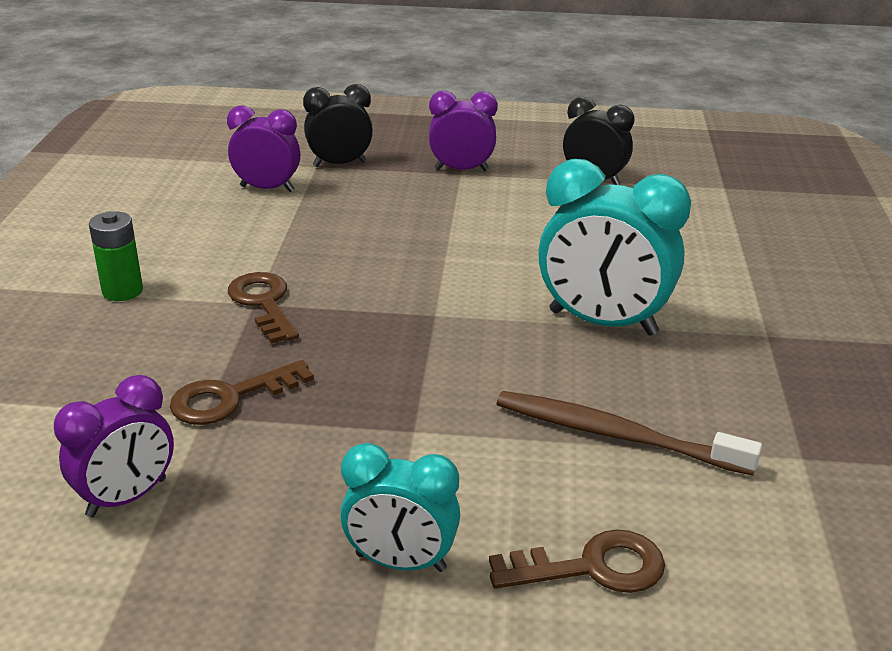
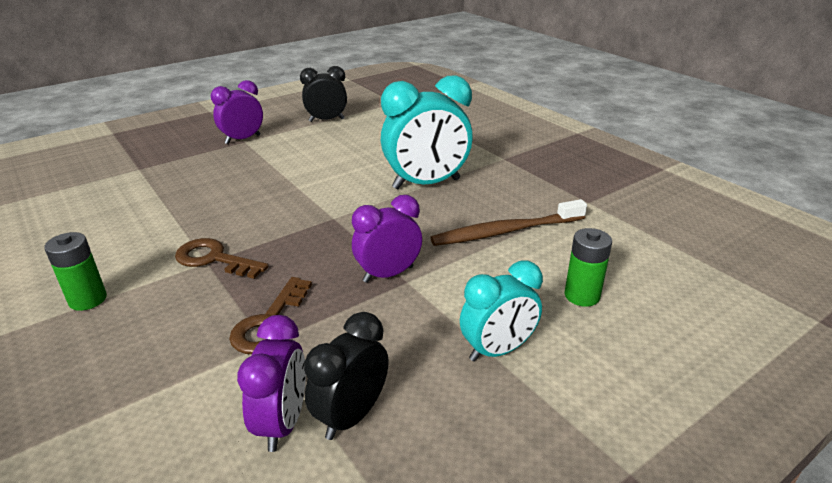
camera: 40 degrees left, 0 degrees up
purple clock [227,106,300,192] -> purple clock moved to [352,195,422,283]
black clock [303,84,373,167] -> black clock moved to [304,312,389,440]
brown key [489,529,665,593] -> green battery [564,228,612,307]

